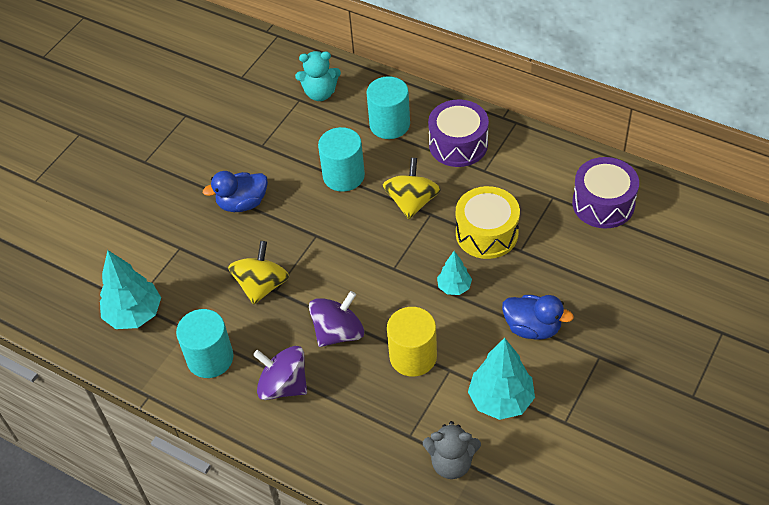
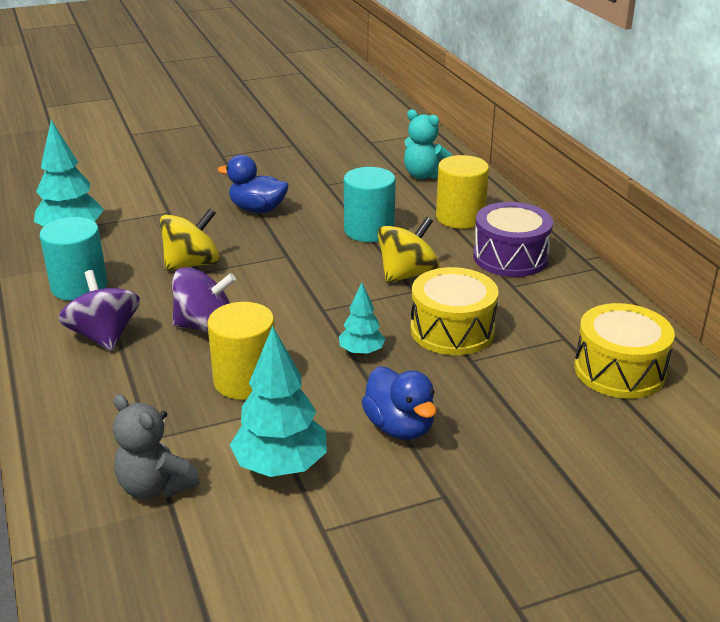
camera: 35 degrees right, 20 degrees down
turquoise cylinder [366,76,410,139] -> yellow cylinder [436,155,489,229]
purple drum [572,157,639,229] -> yellow drum [574,303,675,399]

